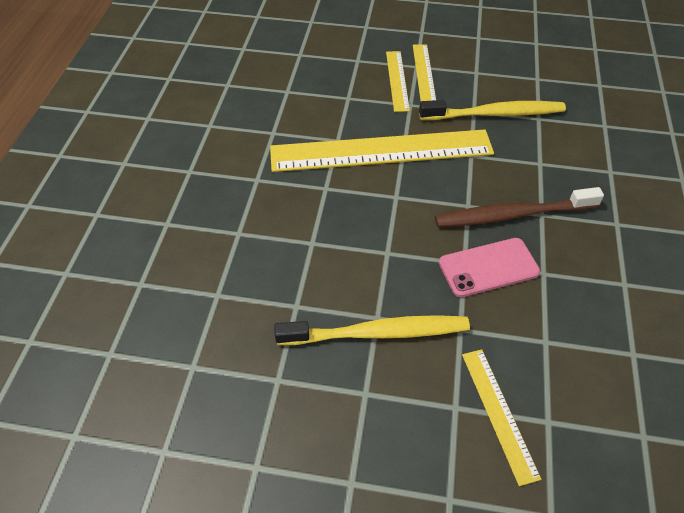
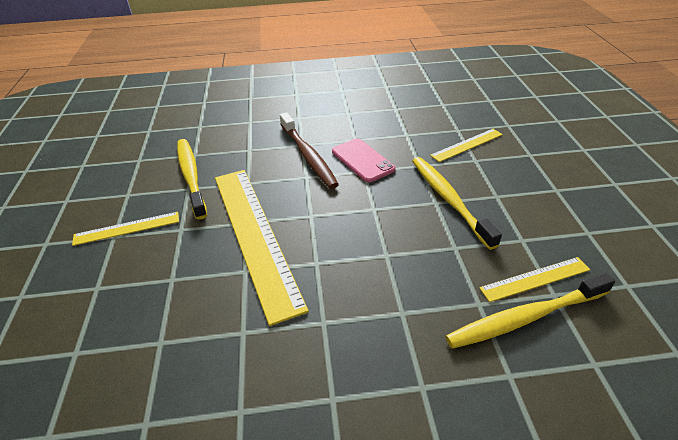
camera: 105 degrees left, 10 degrees down
yellow ruler [386,51,410,112] -> yellow ruler moved to [479,257,590,302]
none -> yellow toothbrush [445,273,615,349]

